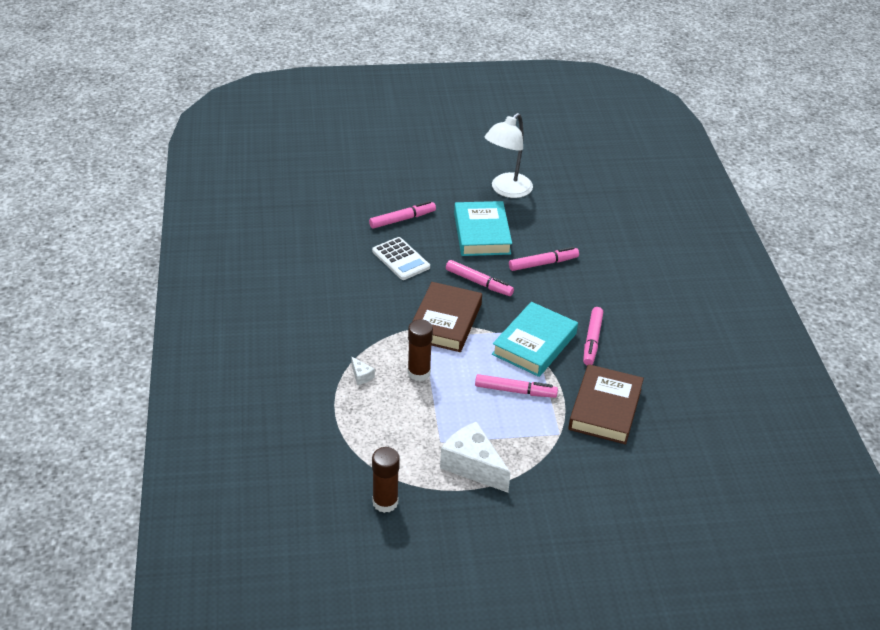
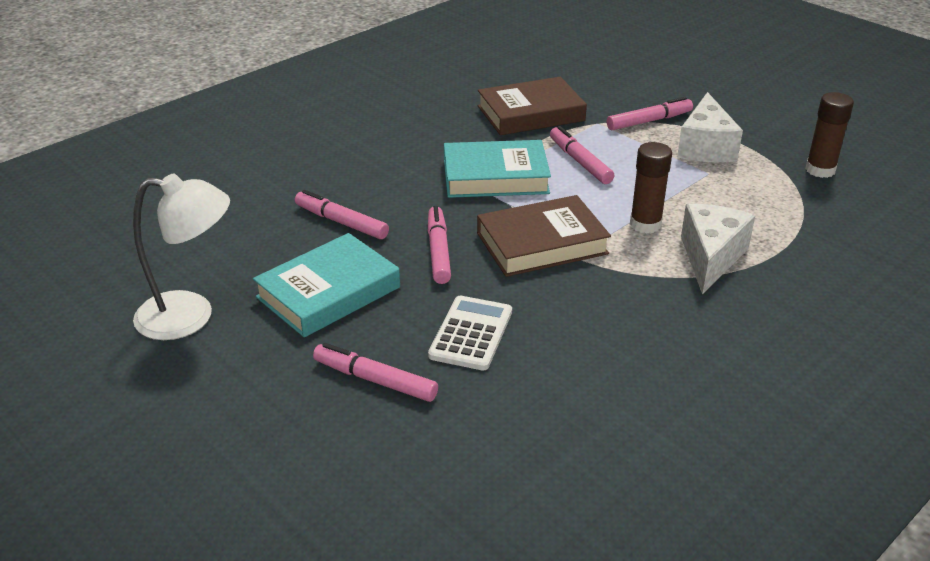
camera: 125 degrees left, 5 degrees down
white cheese [351,357,375,385] -> white cheese [681,204,755,295], size x2.34
pink marker [583,307,603,365] -> pink marker moved to [607,97,693,130]

